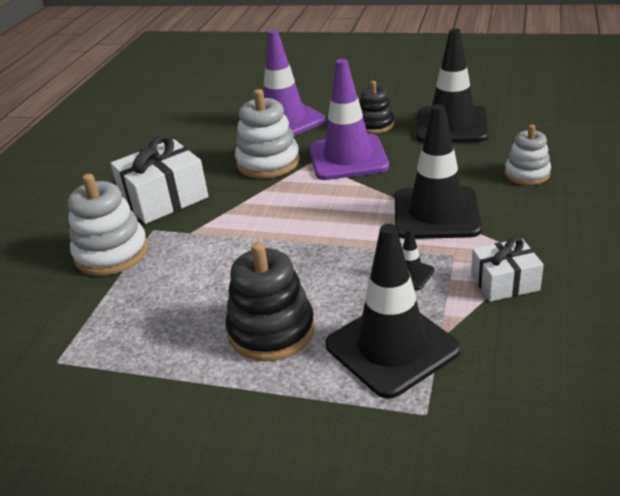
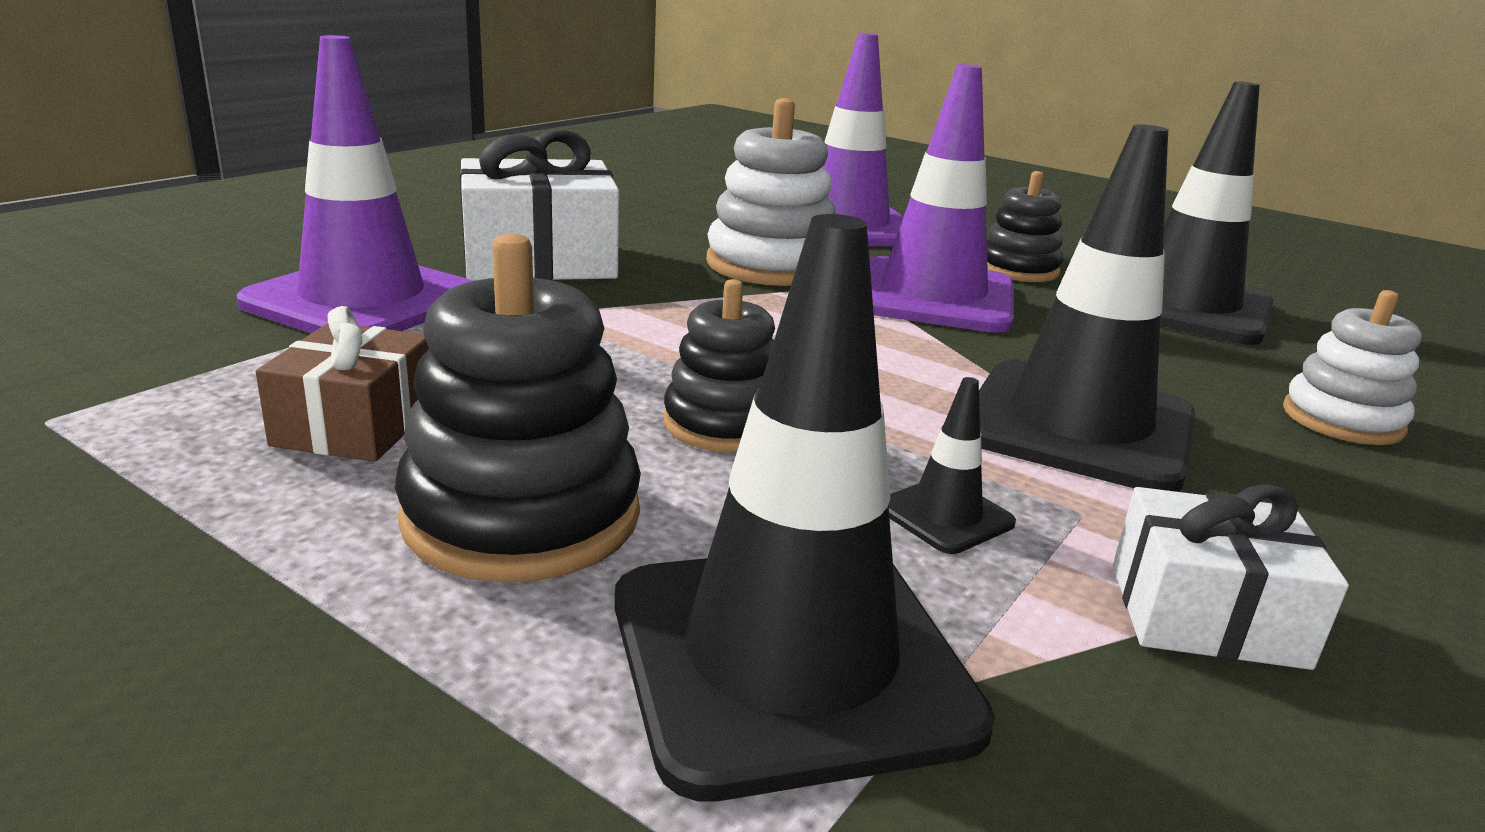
camera: 15 degrees right, 10 degrees down
white stacking toy [68,174,148,276] -> purple traffic cone [236,35,472,333]
none -> brown gift [256,306,429,462]
none -> black stacking toy [664,279,775,452]

